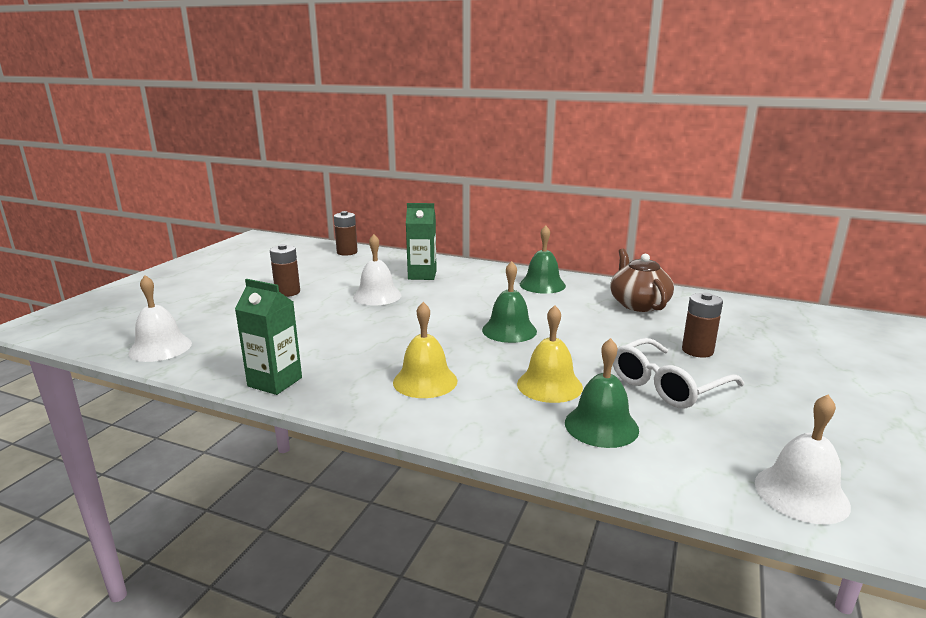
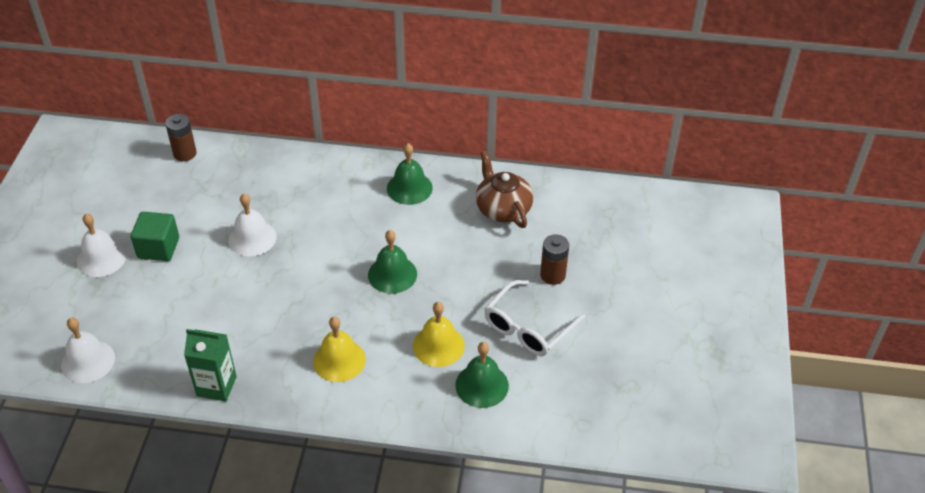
camera: 15 degrees left, 25 degrees up
brown battery [270,244,300,297] -> green cube [131,212,179,261]
green carton [406,203,437,280] -> none
white bell [755,395,851,525] -> white bell moved to [77,214,127,277]

